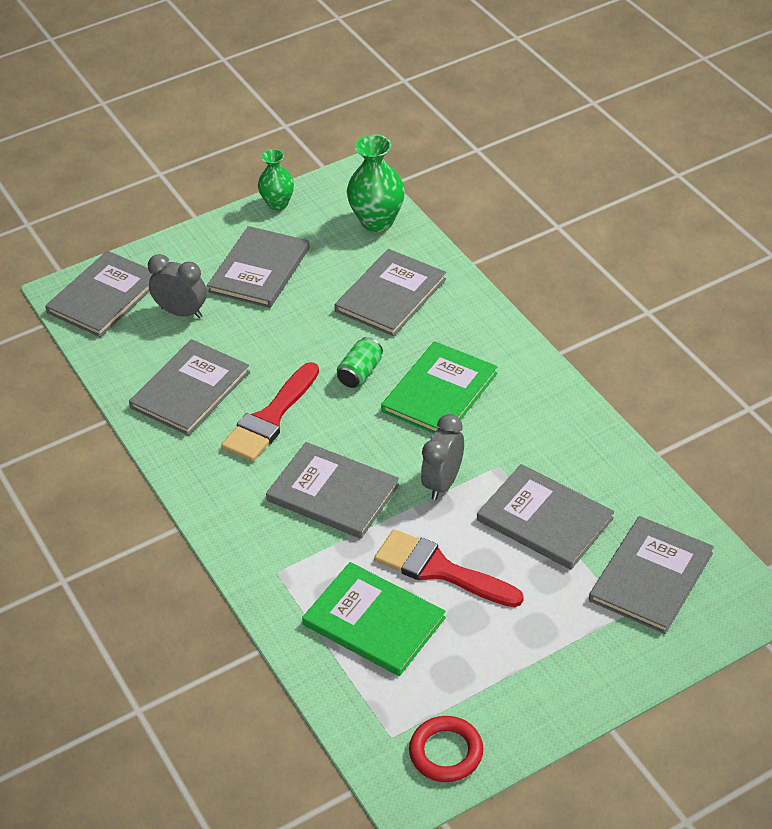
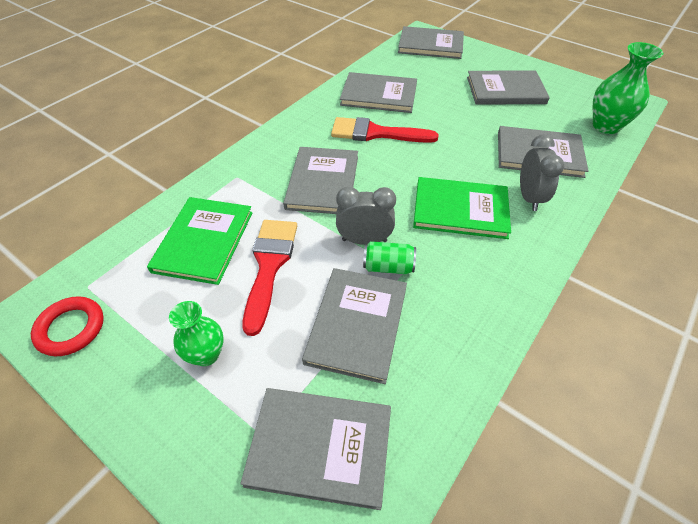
camera: 65 degrees right, 5 degrees up
grey clock [148,254,207,318] -> grey clock moved to [520,134,564,211]
green vase [258,149,294,210] -> green vase moved to [169,301,224,366]
green can [337,337,383,388] -> green can moved to [363,241,416,274]

